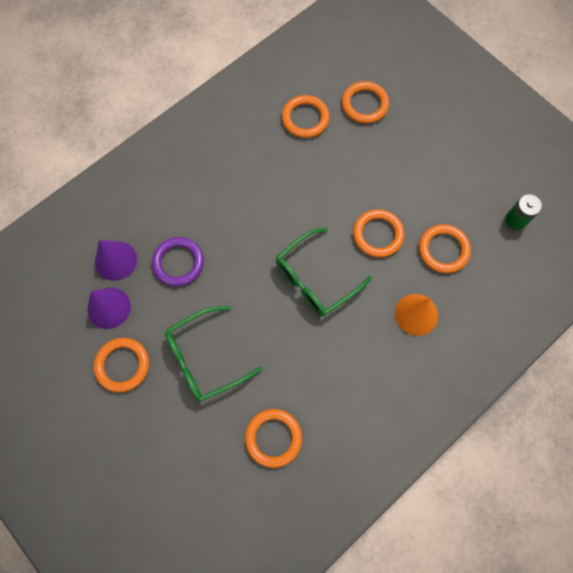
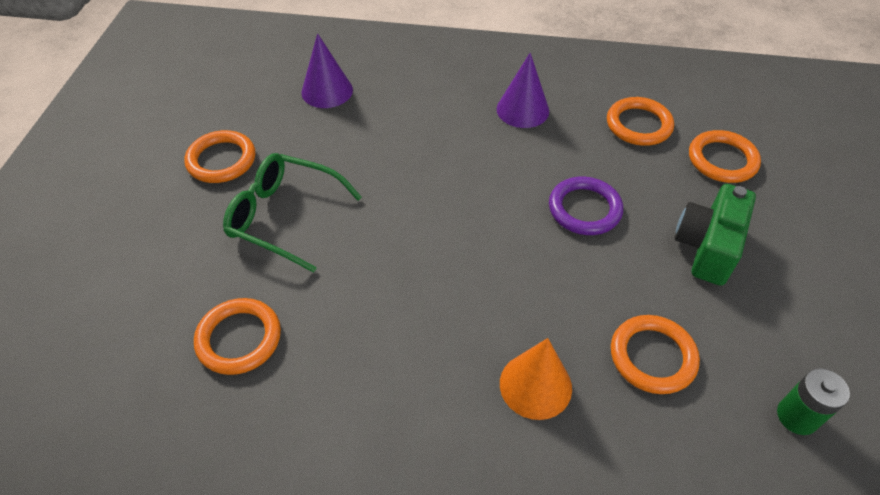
camera: 50 degrees right, 20 degrees down
purple cone [87,288,131,329] -> purple cone moved to [497,53,549,128]
purple ring [152,237,204,286] -> purple ring moved to [549,177,623,235]
green glasses [276,228,372,316] -> none
orange ring [353,209,404,257] -> none
none -> green camera [675,184,756,286]

